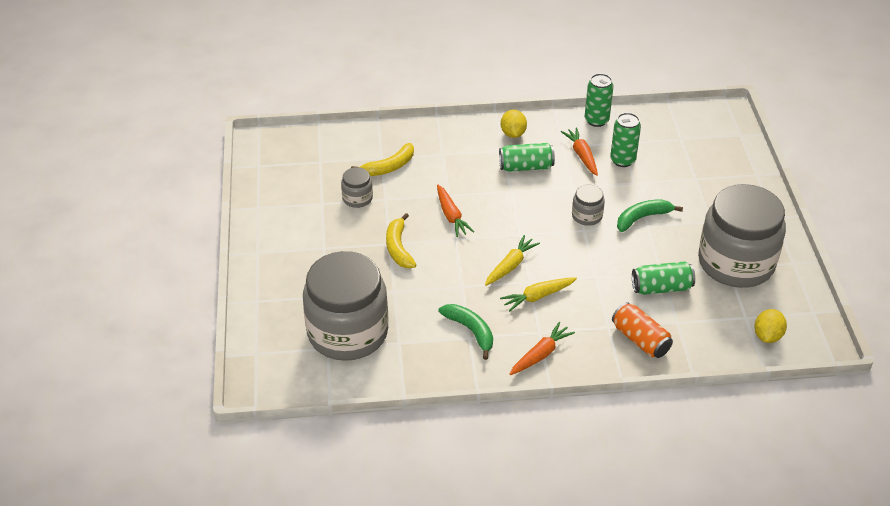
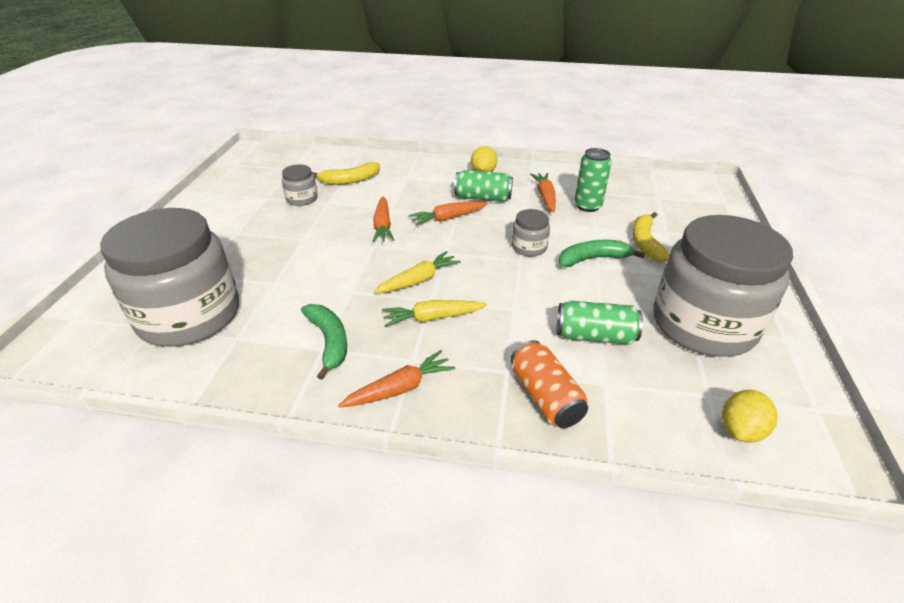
camera: 15 degrees right, 5 degrees down
yellow banana [386,213,416,268] -> yellow banana moved to [632,212,669,262]
green can [585,74,614,127] -> none
none -> orange carrot [408,201,488,226]

